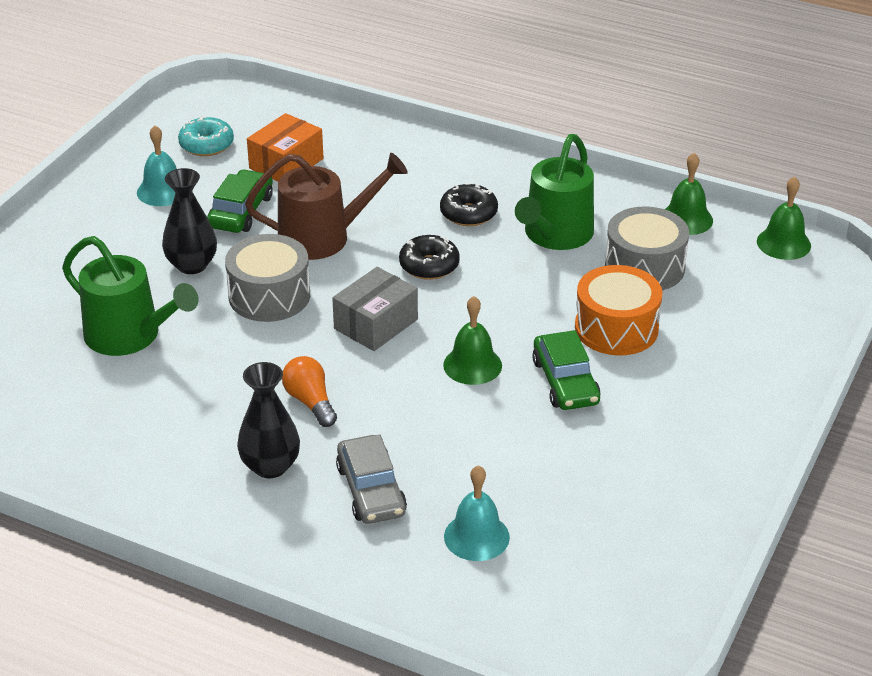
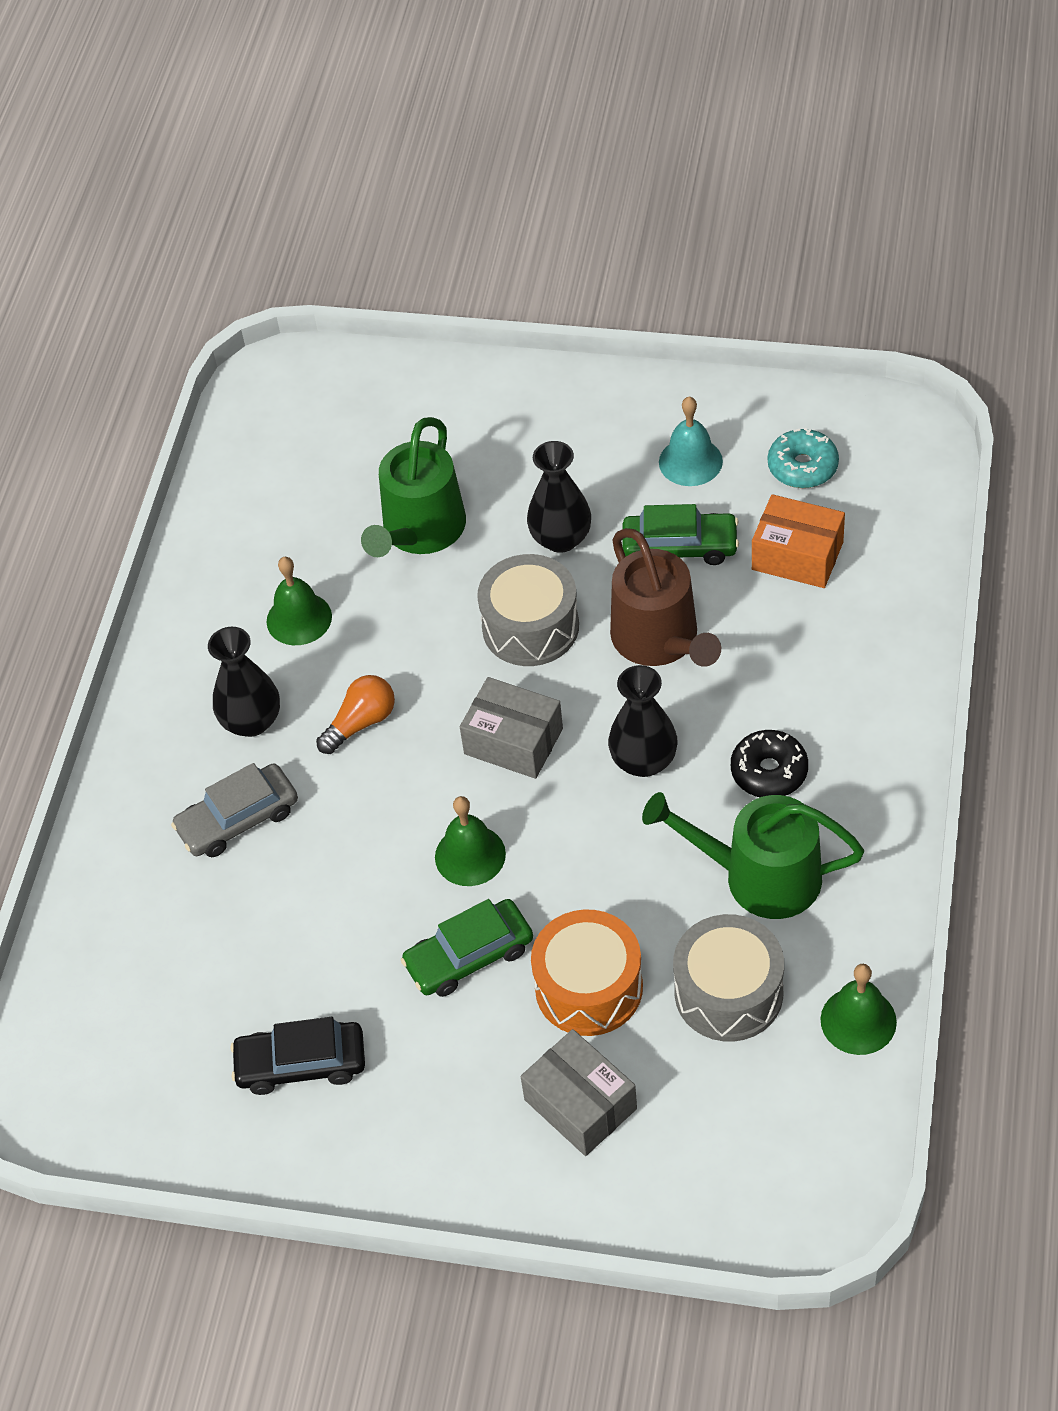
camera: 80 degrees right, 15 degrees up
black donut [399,235,460,280] -> black vase [608,665,677,777]
turquoise bell [444,465,510,561] -> none
green bell [757,176,811,260] -> green bell moved to [266,557,332,645]
none -> black car [230,1017,365,1095]
none -> grey box [521,1029,637,1156]

